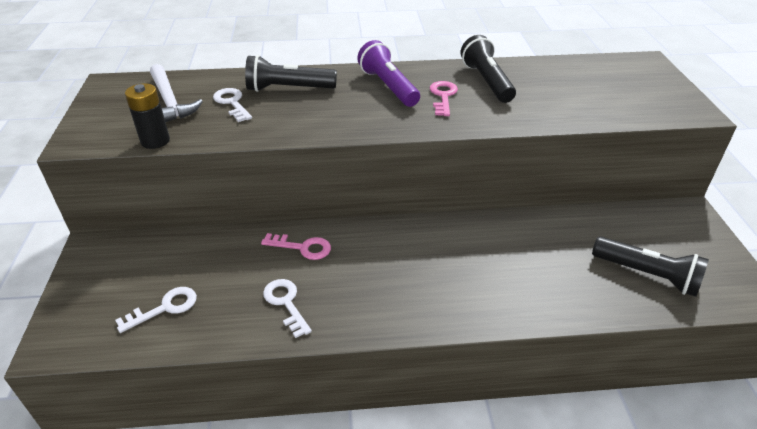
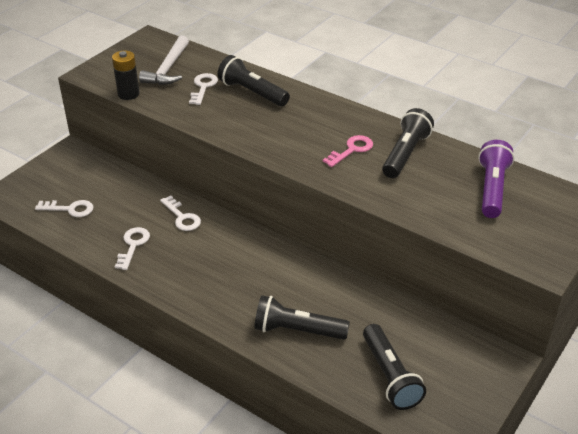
camera: 40 degrees right, 0 degrees up
pink key [261,233,331,260] -> white key [160,195,201,231]
purple flashlight [357,40,420,107] -> purple flashlight moved to [478,140,514,218]
none -> black flashlight [254,295,350,340]

